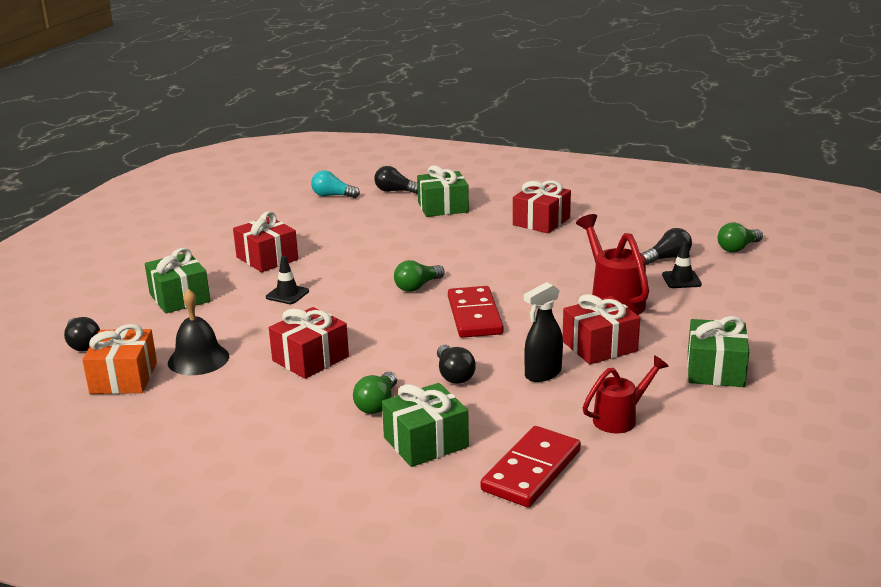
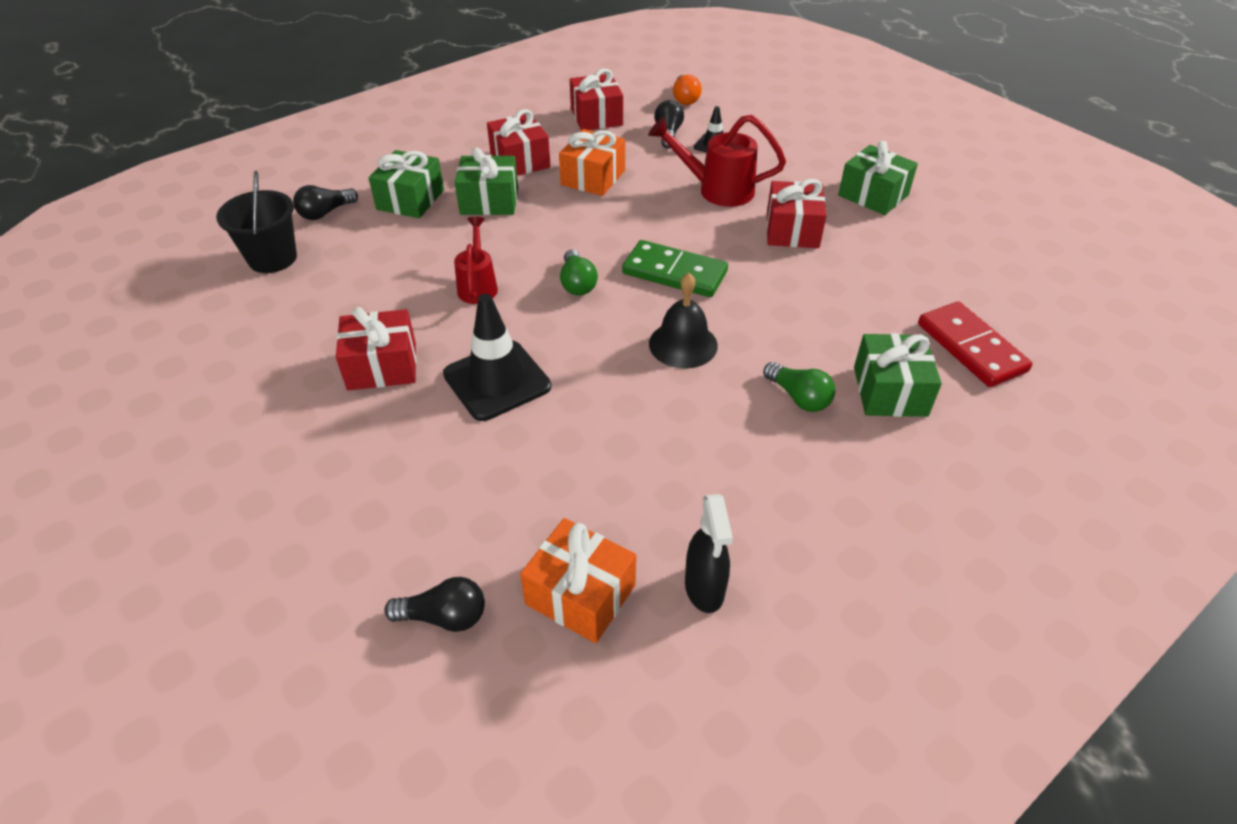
camera: 60 degrees left, 20 degrees up
green gift [145,248,210,313] -> green gift moved to [455,147,518,215]
black bell [168,289,229,375] -> black bell moved to [649,273,718,369]
black traffic cone [266,256,309,304] -> black traffic cone [443,294,551,421], size x1.93
red gift [269,307,349,379] -> red gift moved to [570,69,623,130]
turquoise light bulb [311,170,360,198] -> black bucket [216,171,297,273]
black light bulb [437,345,476,384] -> none
red domino [448,286,504,338] -> green domino [622,240,728,297]
black spray bottle [524,282,563,382] -> black spray bottle moved to [685,494,733,613]
red watering can [582,355,669,433] -> red watering can moved to [454,217,498,304]
green light bulb [718,223,763,252] -> orange light bulb [673,75,702,105]
none -> orange gift [559,129,625,196]

